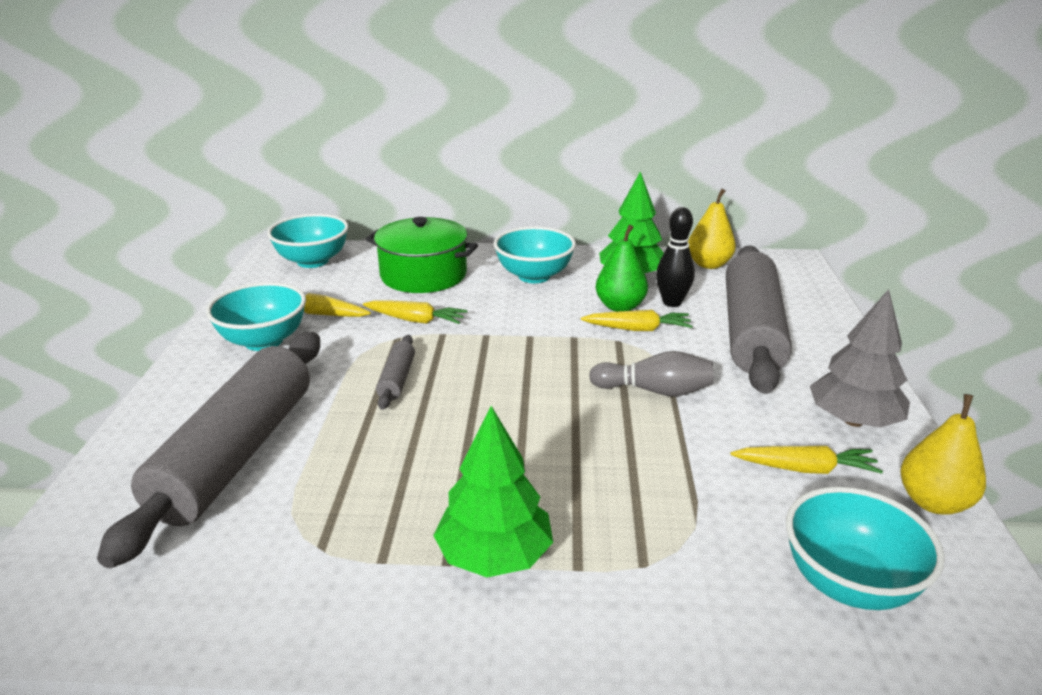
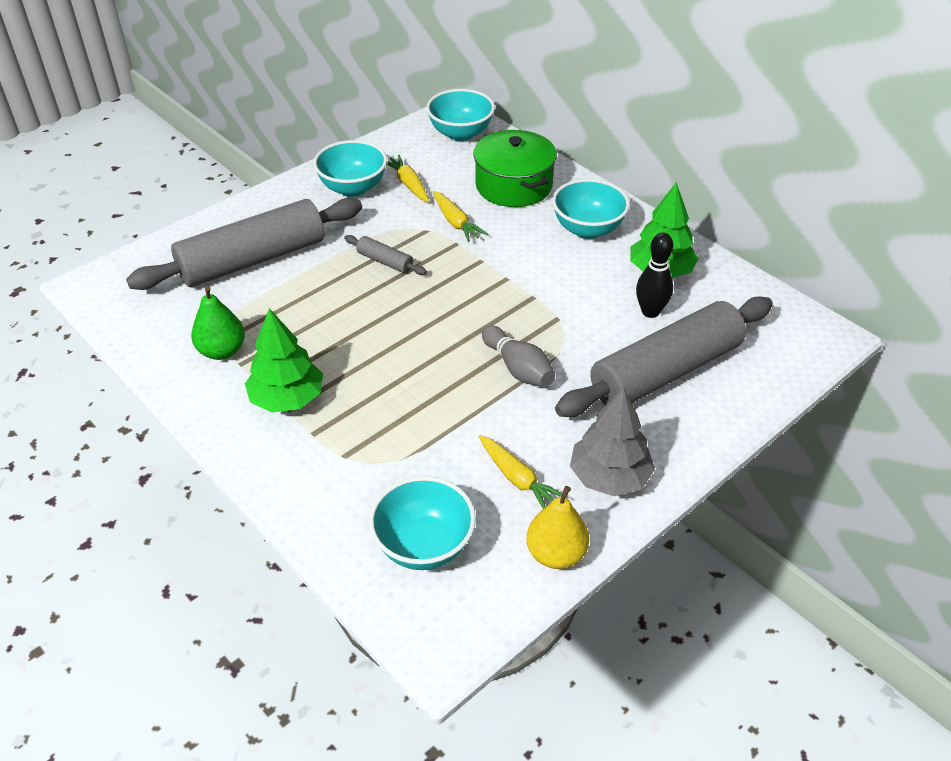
camera: 45 degrees right, 15 degrees up
grey rolling pin [376,335,415,410] -> grey rolling pin turned 75 degrees clockwise [344,235,427,275]
yellow carrot [581,310,693,331] -> none
green pear [596,225,648,312] -> green pear moved to [191,286,245,360]
yellow pear [688,189,736,269] -> none

